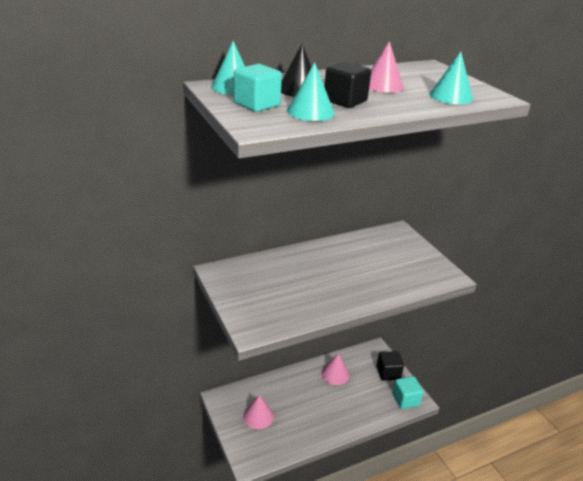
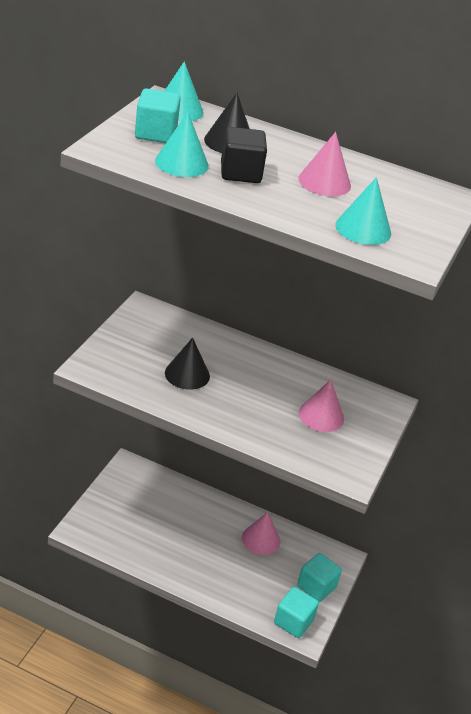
camera: 45 degrees right, 5 degrees up
pink cone [243,395,274,429] -> pink cone moved to [299,380,344,432]
black cube [377,351,404,381] -> turquoise cube [297,553,342,602]
none -> black cone [165,338,210,390]

